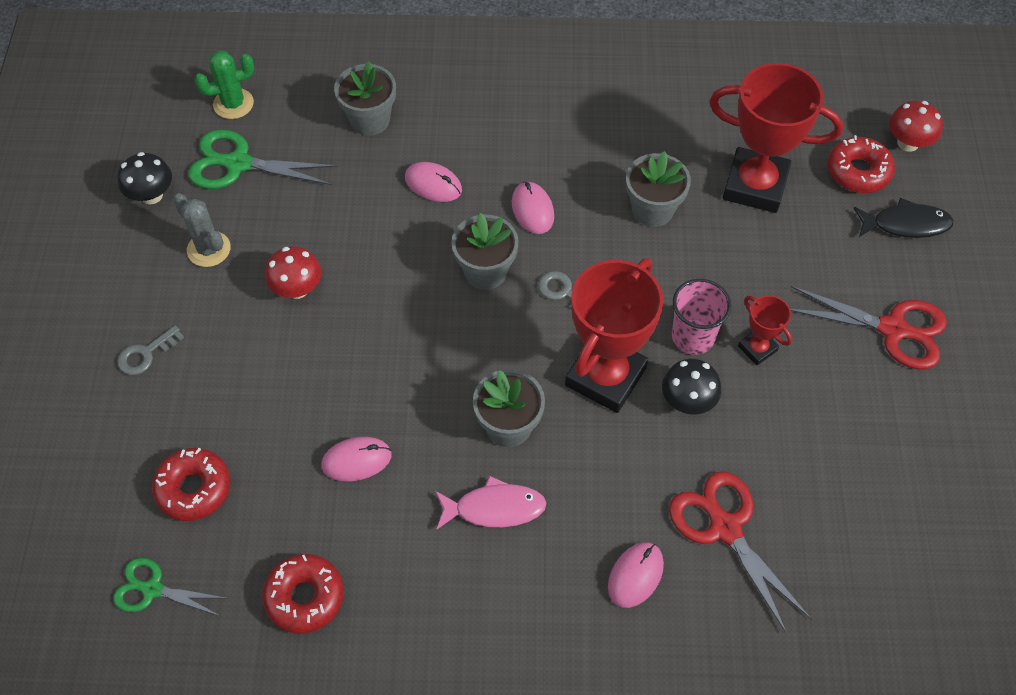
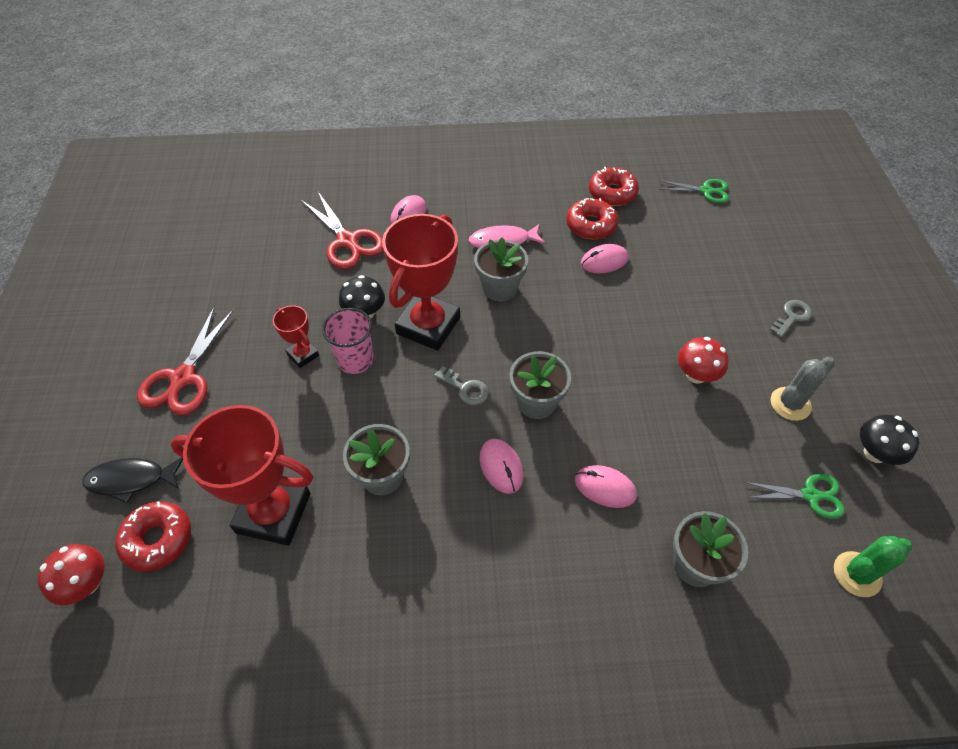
camera: 175 degrees right, 5 degrees down
red donut [152,448,231,521] -> red donut moved to [566,198,618,239]
grey cactus [173,193,231,267] -> grey cactus turned 75 degrees counterclockwise [771,357,835,421]
green scissors [188,129,338,189] -> green scissors [744,474,845,518], size x0.63
red scissors [790,286,947,369] -> red scissors turned 90 degrees counterclockwise [137,306,234,416]

